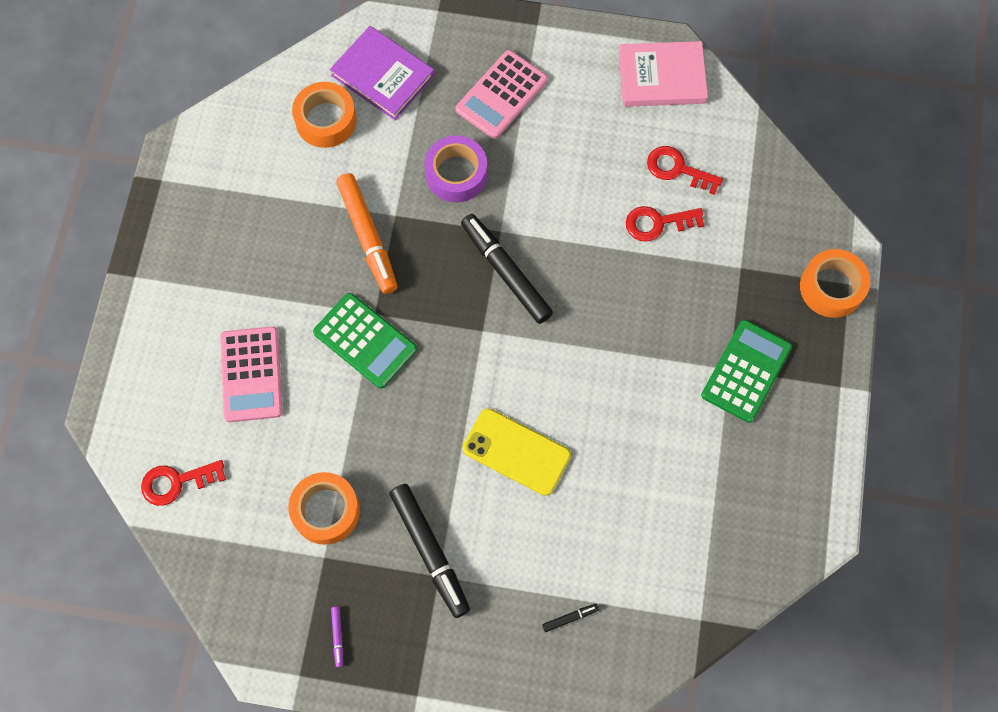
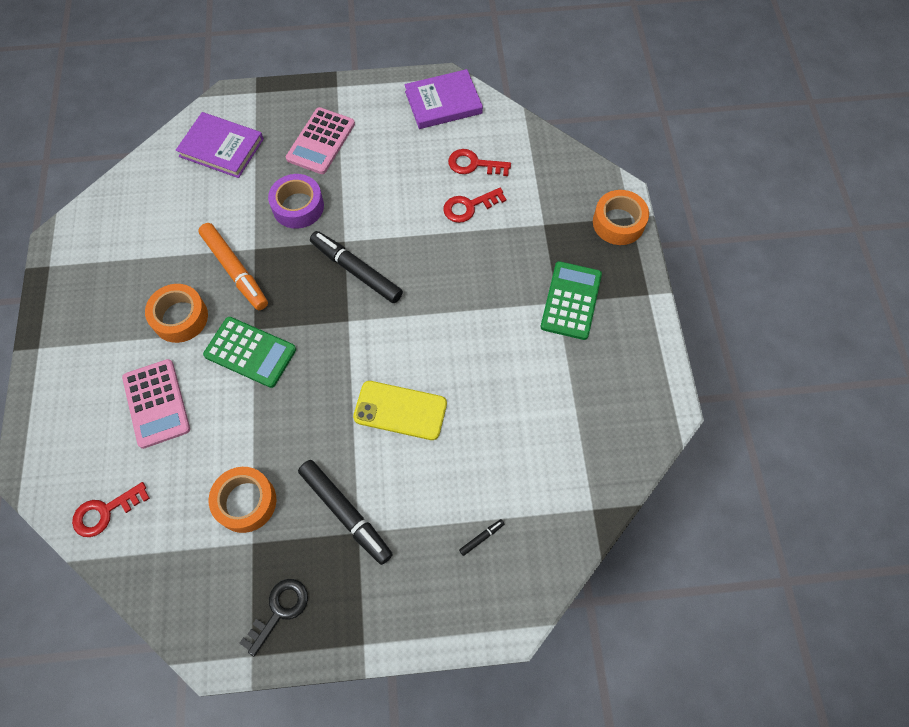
camera: 15 degrees left, 5 degrees down
orange tape [292,82,357,148] -> orange tape moved to [145,284,208,343]
purple marker [331,607,343,667] -> black key [239,579,308,656]
pink book [619,41,708,107] -> purple book [404,69,483,129]

